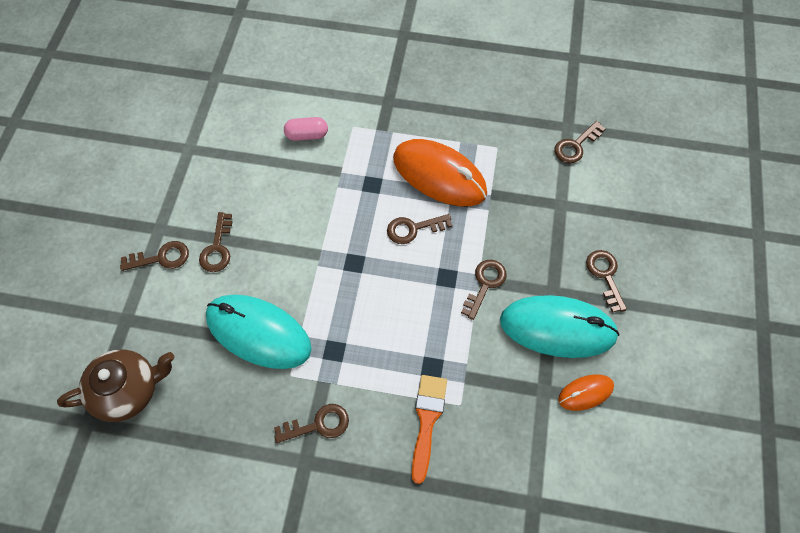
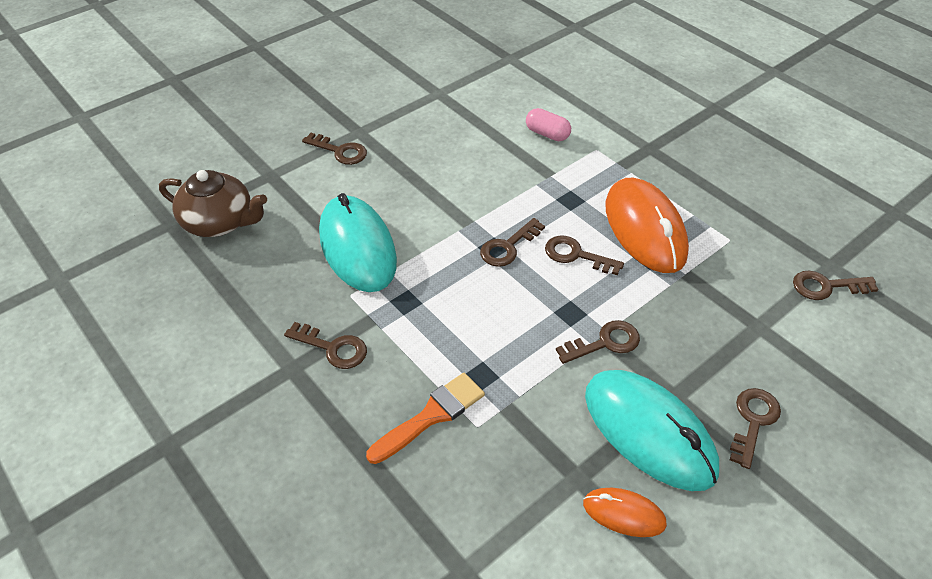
camera: 40 degrees right, 15 degrees down
brown key [199,212,232,272] -> brown key moved to [480,218,545,267]

